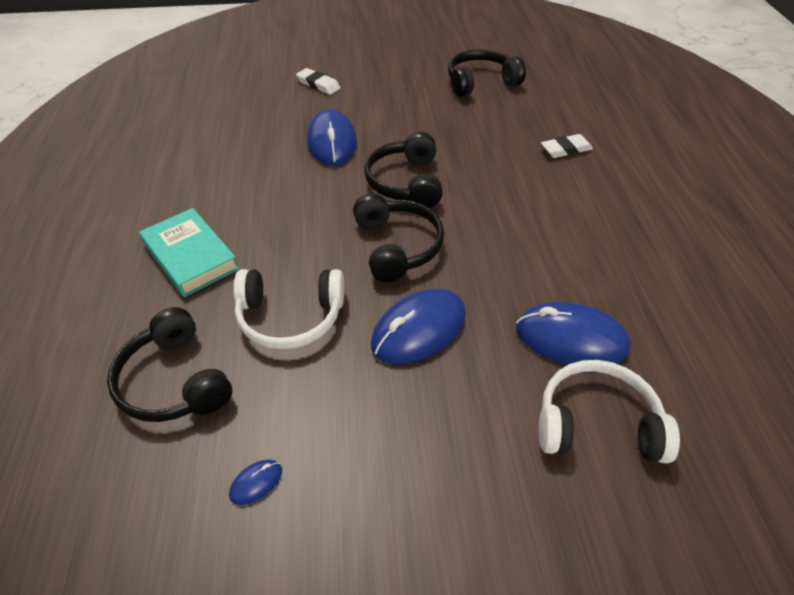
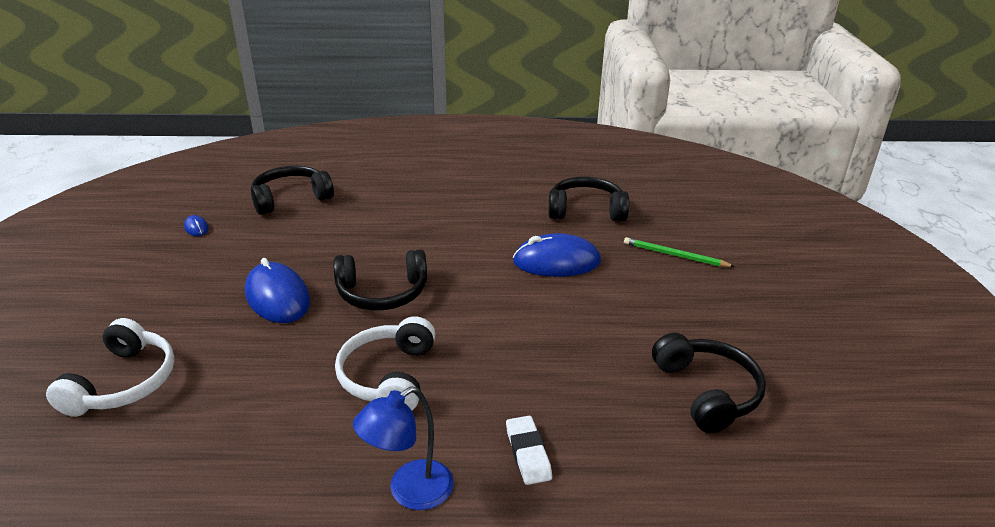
camera: 95 degrees right, 15 degrees down
turquoise book [139,208,239,297] -> none
white headphones [233,269,344,350] -> white headphones moved to [335,316,435,410]
white eraser [296,68,340,95] -> green pencil [624,237,735,267]
black headphones [364,132,443,208] -> black headphones moved to [549,177,629,221]
blue mouse [516,302,631,365] -> none
none -> blue lamp [353,386,454,510]

